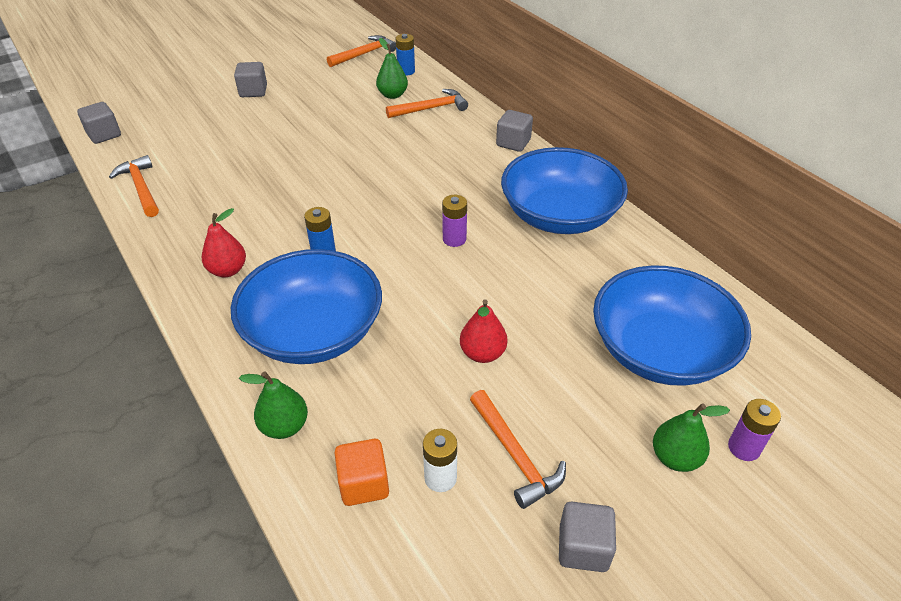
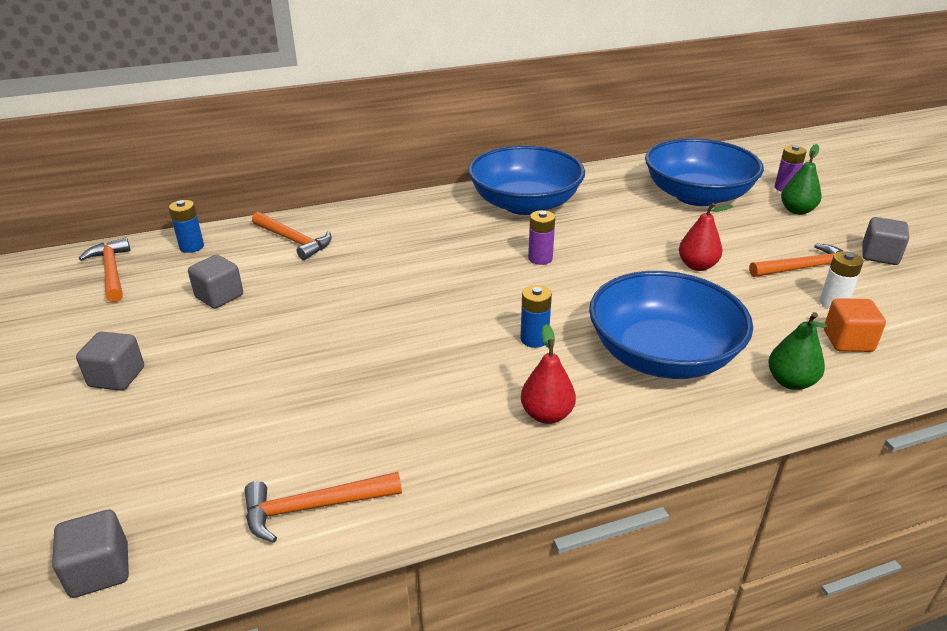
camera: 75 degrees left, 10 degrees down
green pear [376,38,408,99] -> none
orange hammer [386,89,468,118] -> orange hammer turned 135 degrees clockwise [252,212,332,260]
grey cube [496,110,533,152] -> grey cube moved to [188,255,243,308]

